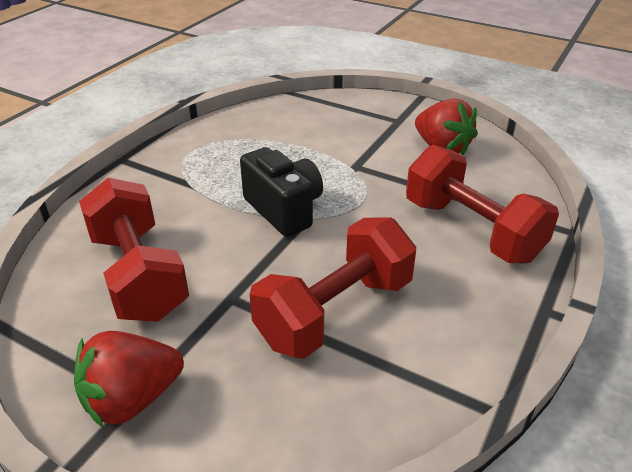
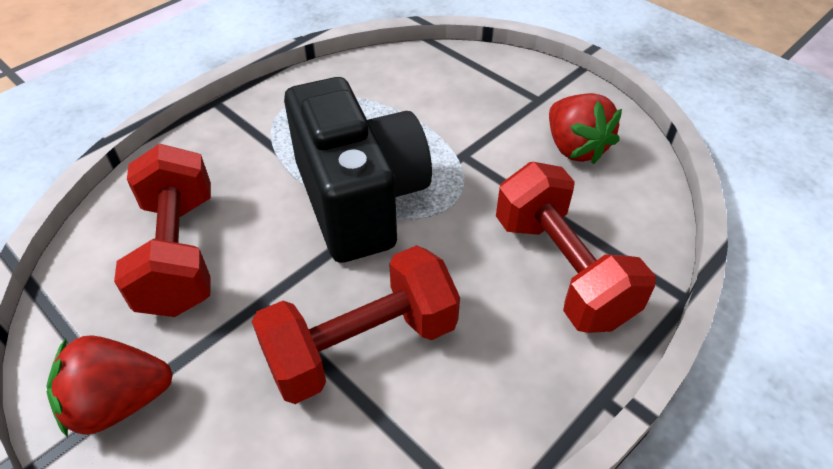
camera: 15 degrees right, 10 degrees up
black camera [240,147,323,237] -> black camera [284,77,432,263], size x1.65

